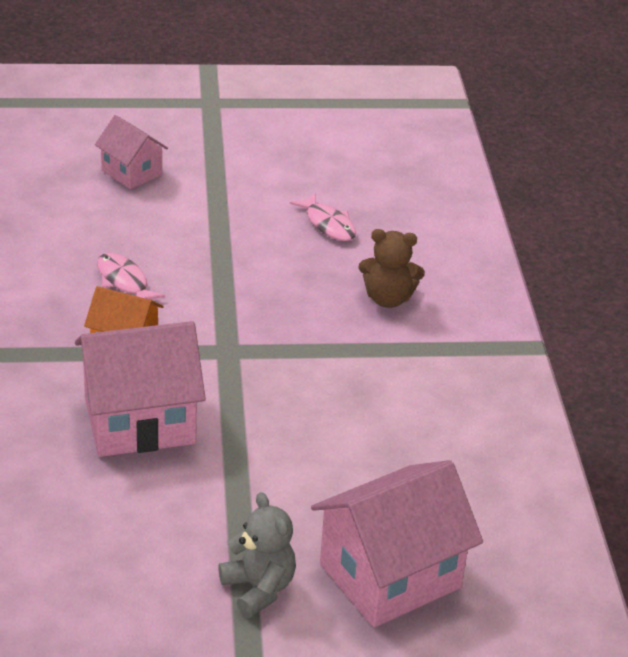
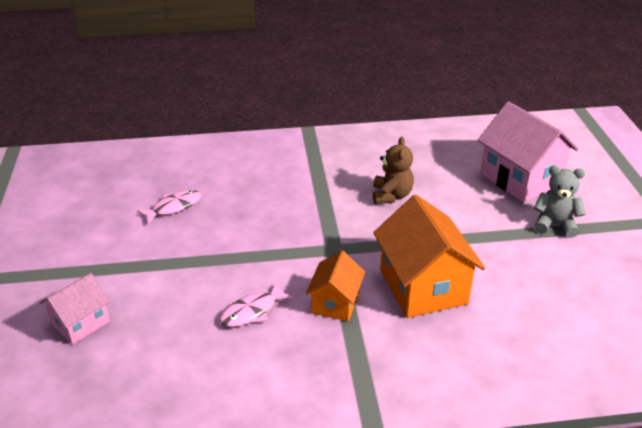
camera: 90 degrees left, 0 degrees up
pink house [75,321,206,457] -> orange house [373,195,485,318]
grey teddy bear [218,492,296,618] -> grey teddy bear turned 45 degrees clockwise [534,166,585,238]
brown teddy bear [359,229,425,308] -> brown teddy bear moved to [373,137,414,204]

